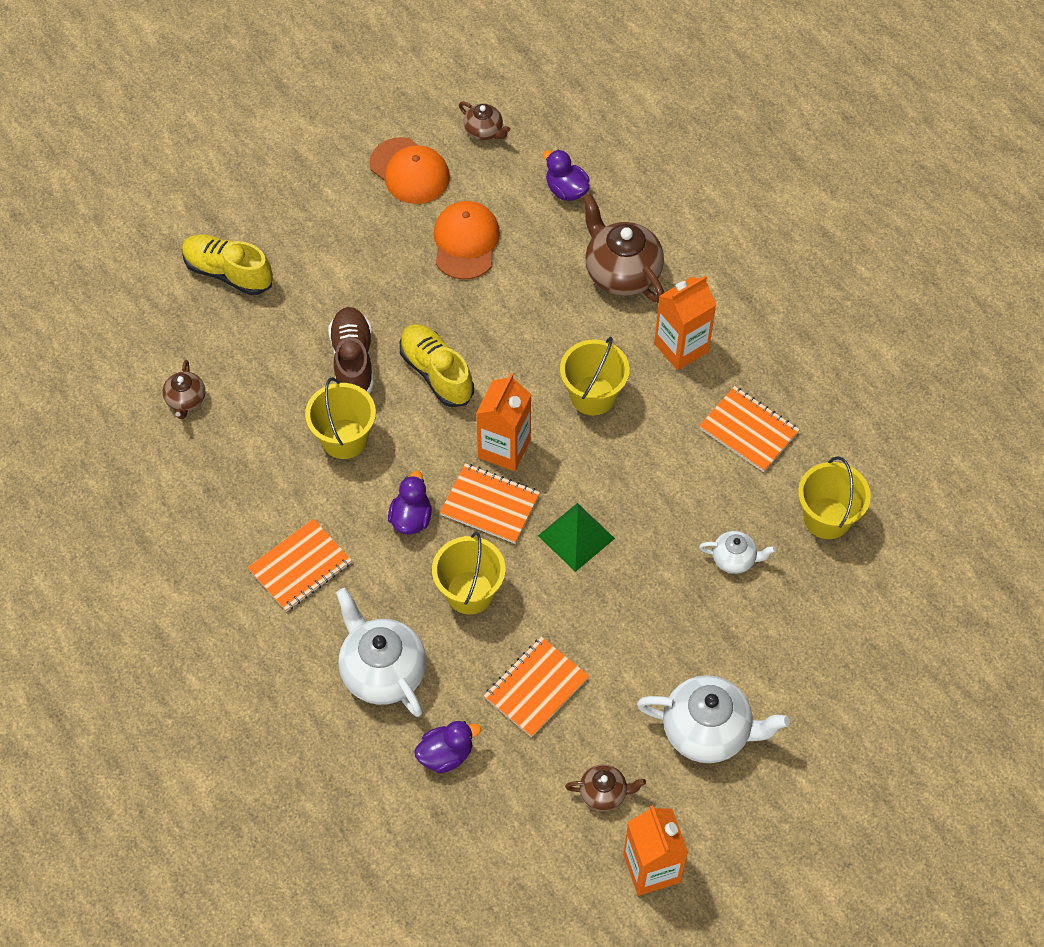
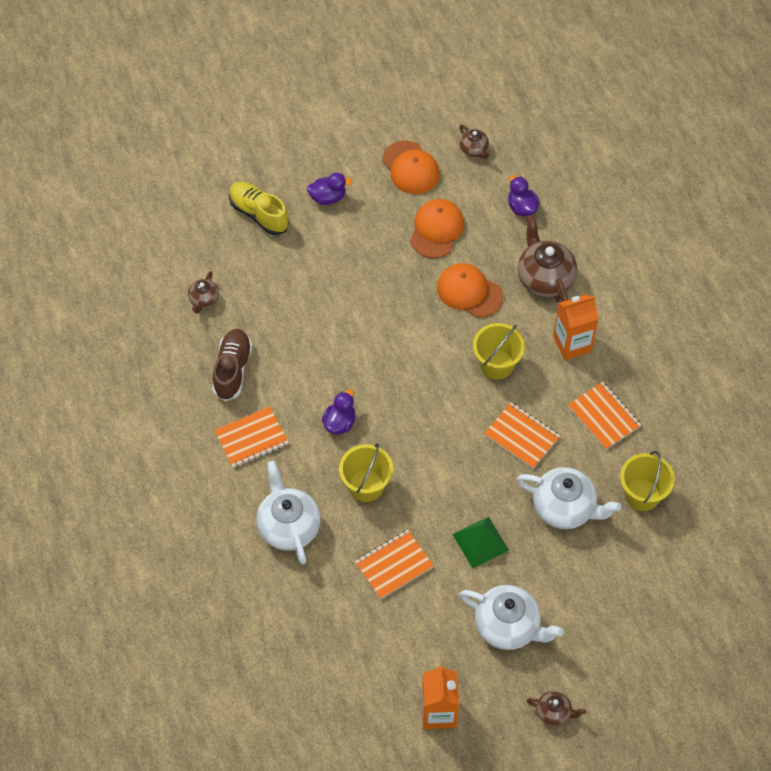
camera: 15 degrees right, 0 degrees up
yellow bucket [305,377,376,459] -> none
brown shoe [328,307,374,394] -> brown shoe moved to [212,329,252,401]
yellow shoe [400,324,474,407] -> none
purple duck [414,721,481,773] -> purple duck moved to [307,173,352,205]
orange notebook [440,463,540,544] -> orange notebook moved to [484,402,560,469]
orange carton [476,373,532,471] -> none
green pyramid [538,503,615,572] -> green pyramid moved to [452,517,509,568]
brown teapot [565,764,646,811] -> brown teapot moved to [527,691,586,726]
white teapot [699,531,776,574] -> white teapot [517,467,621,529], size x1.91
none -> orange cap [437,263,503,318]

